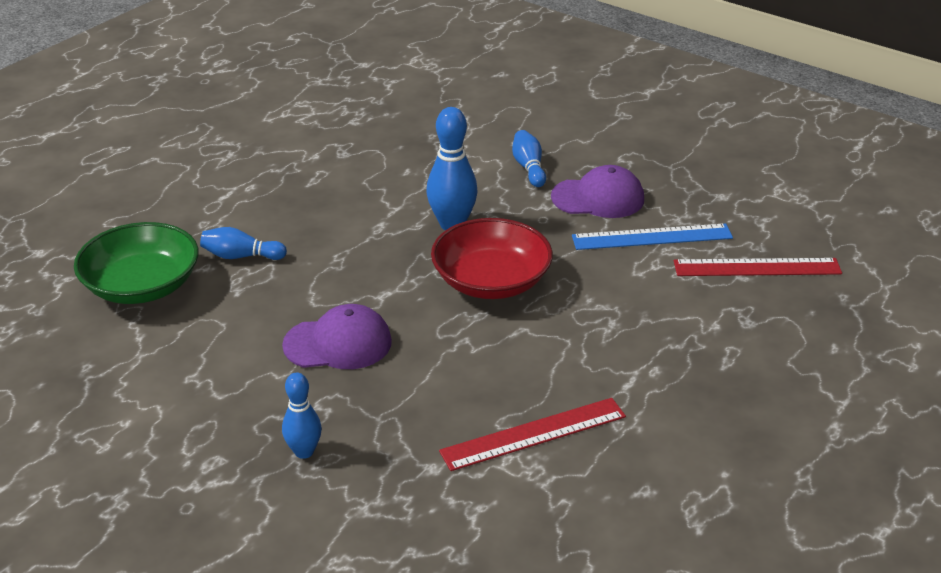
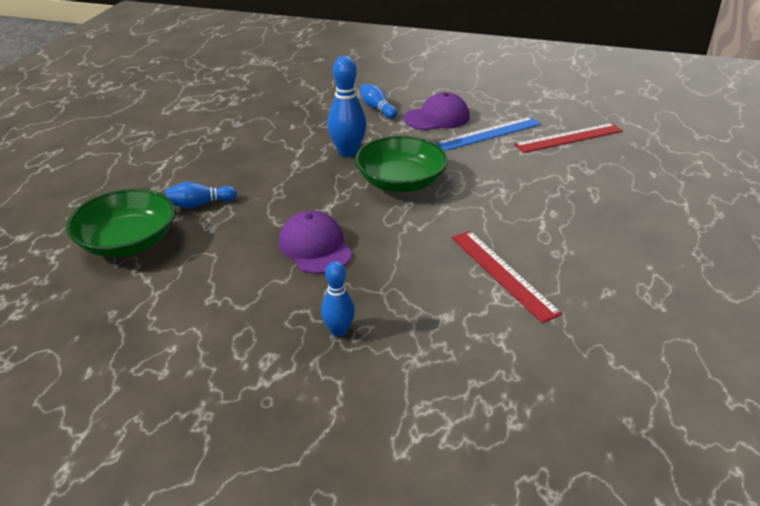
camera: 20 degrees left, 0 degrees up
purple cap [282,304,392,369] -> purple cap turned 90 degrees counterclockwise [279,211,353,274]
red bowl [431,218,553,299] -> green bowl [355,136,448,192]
red ruler [439,398,626,471] -> red ruler turned 75 degrees counterclockwise [452,231,562,323]

